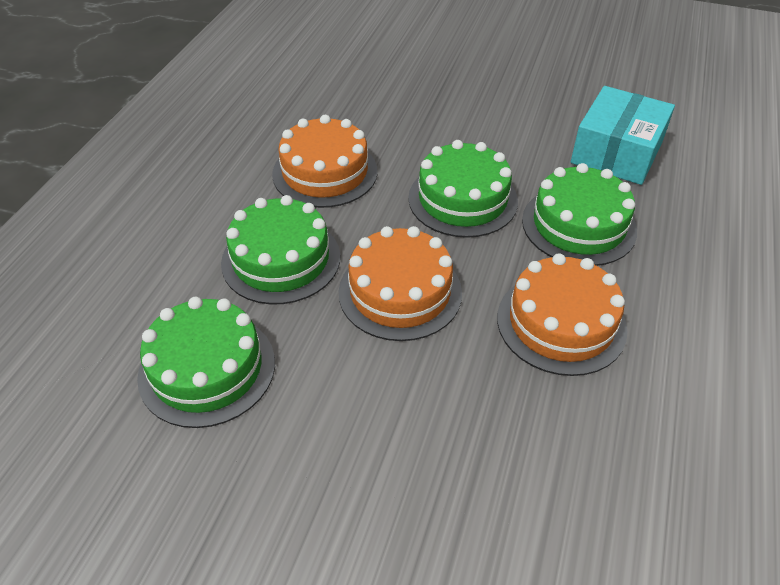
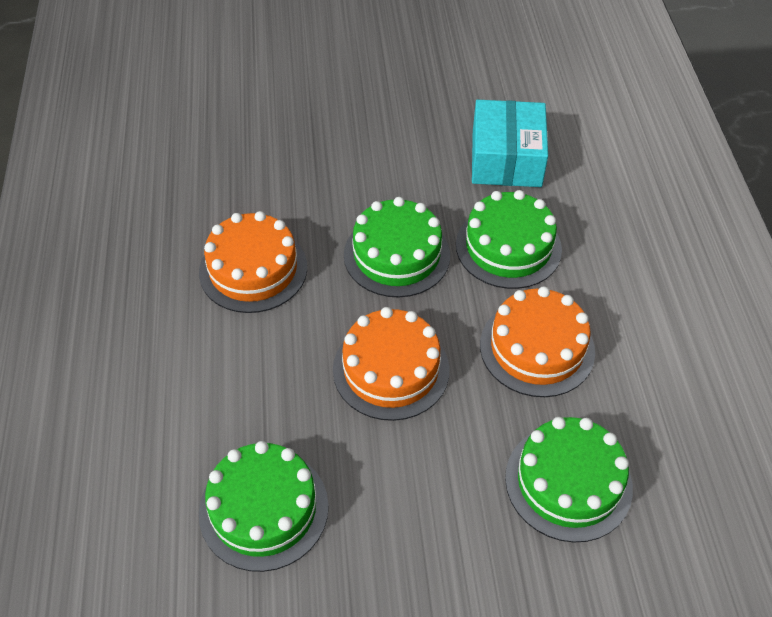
camera: 25 degrees left, 5 degrees up
green cake [221,195,340,304] -> green cake moved to [505,417,633,543]

